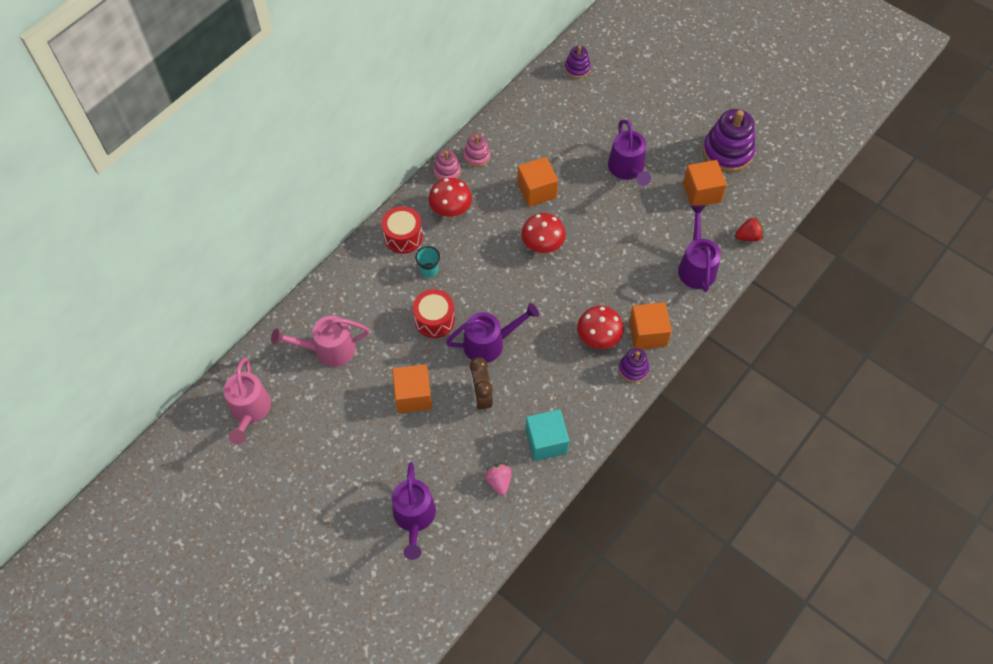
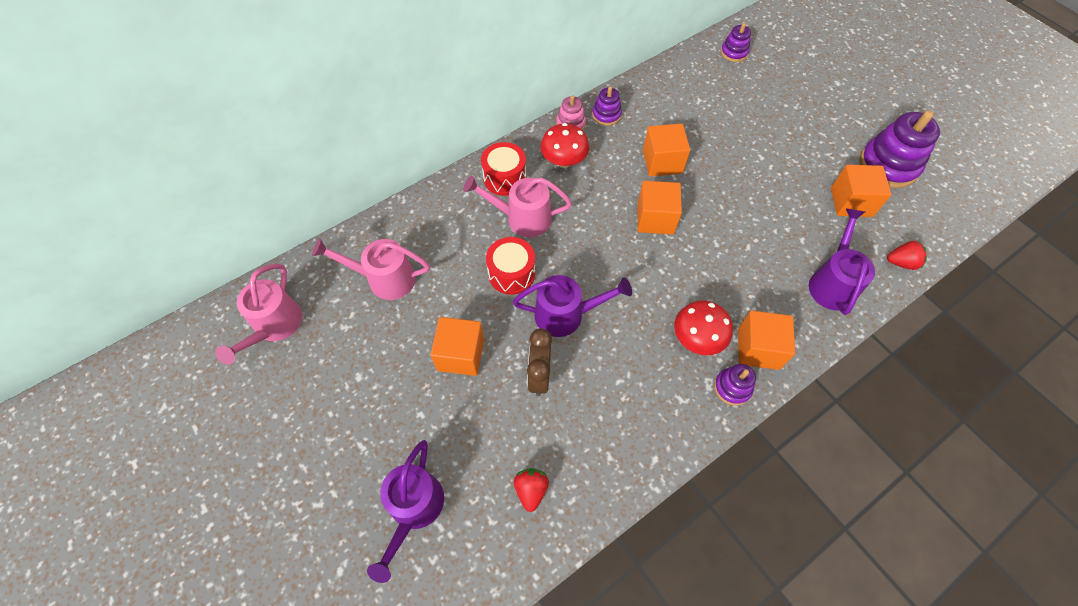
camera: 15 degrees right, 0 degrees up
turquoise cup [415,246,440,278] -> pink watering can [463,175,572,237]
pink stacking toy [464,134,491,167] -> purple stacking toy [592,86,622,126]
pink strawberry [485,464,512,495] -> red strawberry [514,468,549,512]
red mushroom [521,213,566,253] -> orange cube [637,181,682,235]
turquoise cube [525,409,569,461] -> none
purple watering can [608,119,651,186] -> none

